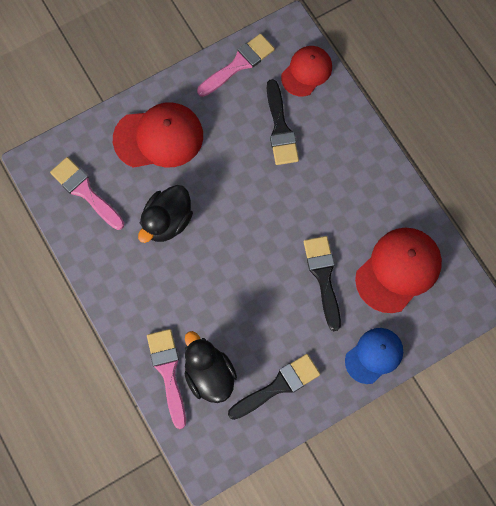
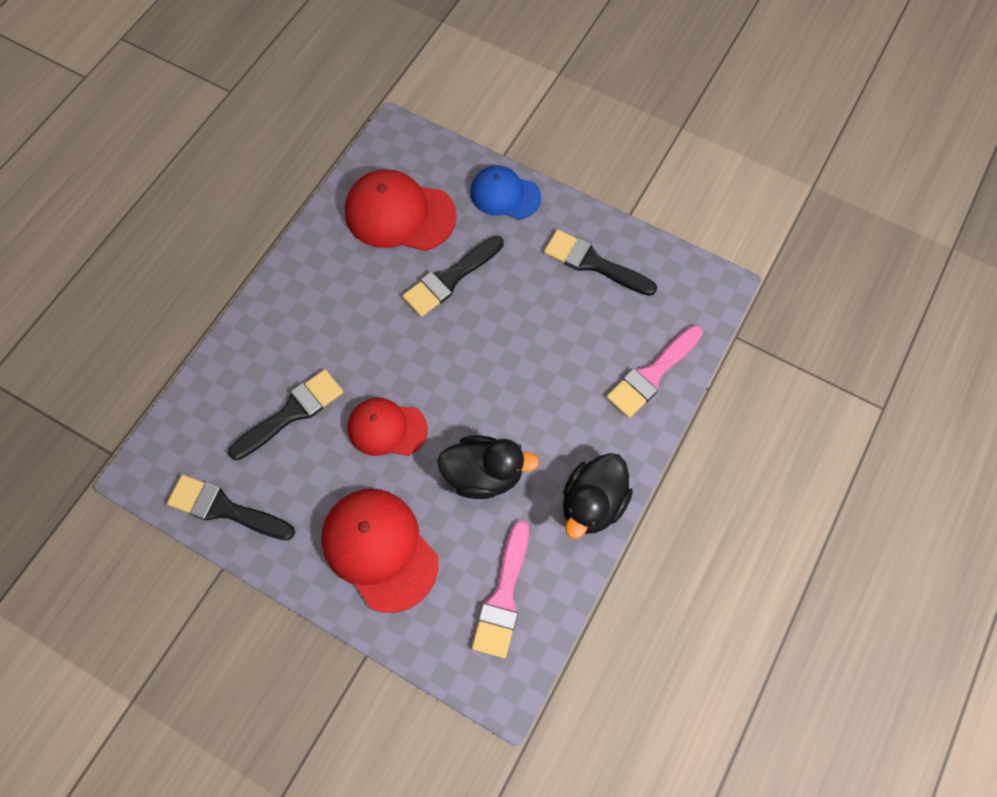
camera: 120 degrees left, 5 degrees down
black duck [185,331,237,403] -> black duck moved to [563,453,633,539]
pink brush [197,34,275,97] -> black brush [167,475,295,540]
red cap [281,46,332,96] -> red cap moved to [347,398,428,456]

